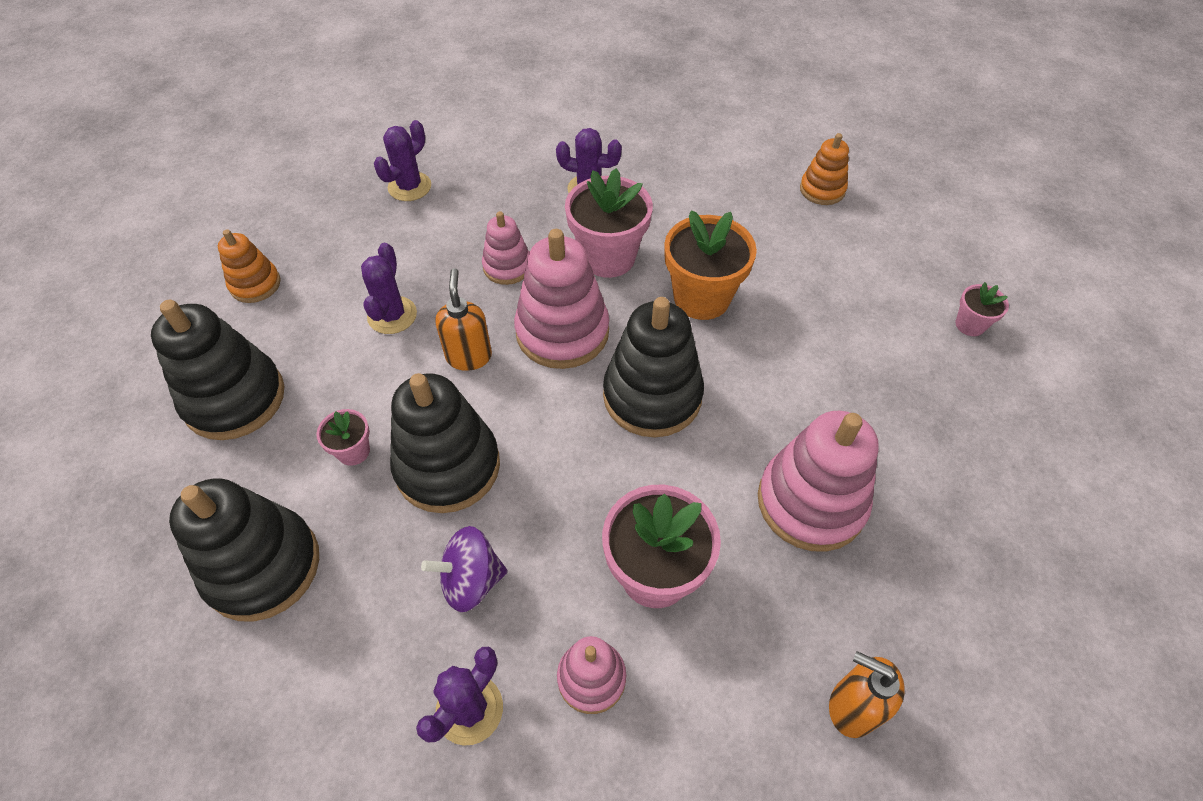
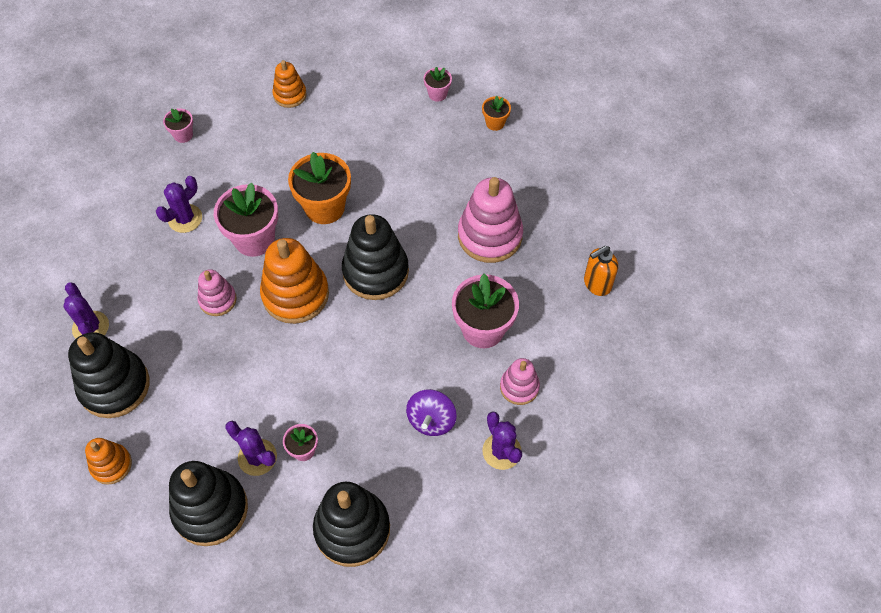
camera: 60 degrees left, 5 degrees up
purple cactus [361,243,417,334] -> purple cactus moved to [225,421,277,476]
black stacking toy [390,373,500,513] -> black stacking toy moved to [68,332,150,418]
orange soap dispenser [435,268,492,371] -> none
pink stacking toy [514,229,609,369] -> orange stacking toy [260,238,329,324]
none -> pink flower pot [163,108,193,143]
none -> orange flower pot [482,96,511,131]

